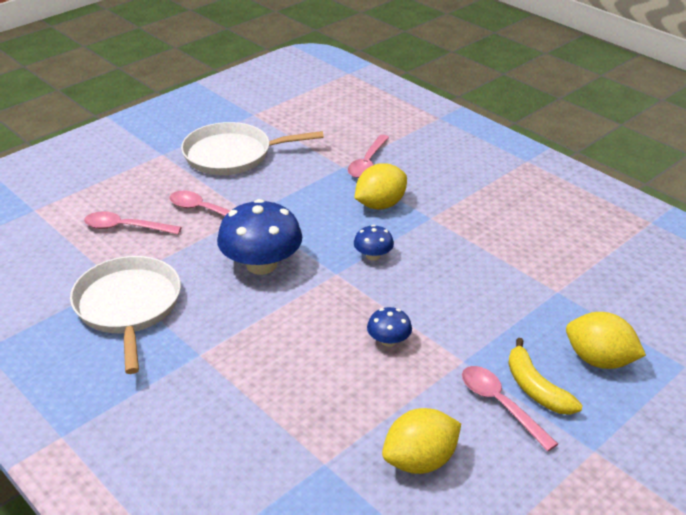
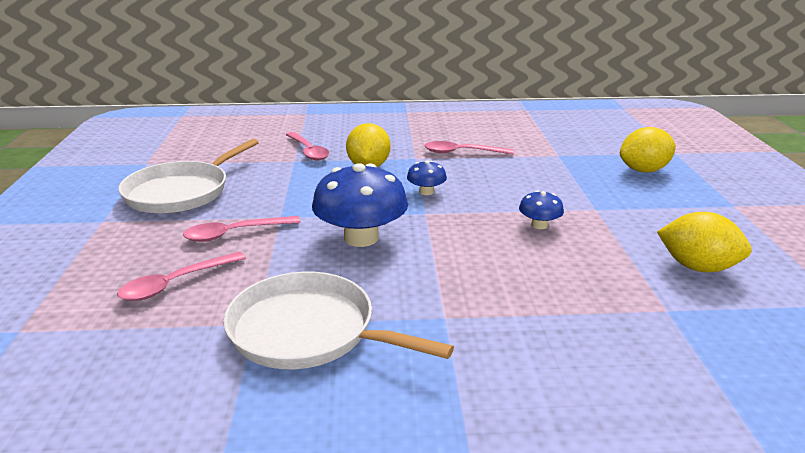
camera: 50 degrees left, 10 degrees down
yellow lemon [382,408,461,474] -> yellow lemon turned 75 degrees counterclockwise [657,212,752,272]
pink spoon [462,366,558,451] -> pink spoon moved to [424,141,514,154]
yellow banana [508,338,582,415] -> none

